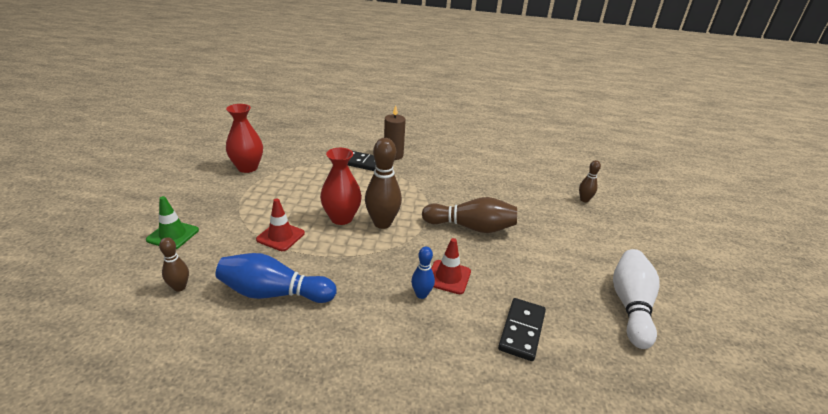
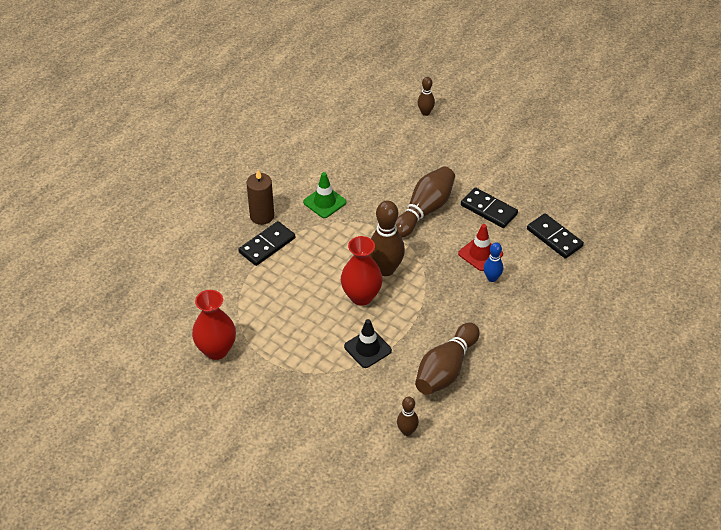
camera: 60 degrees left, 15 degrees up
green traffic cone [146,196,199,249] -> green traffic cone moved to [303,172,346,218]
blue bowling pin [216,253,337,303] -> brown bowling pin [415,323,479,395]
red traffic cone [256,198,305,251] -> black traffic cone [344,319,392,368]
white bowling pin [613,249,660,349] -> none
none -> black domino [461,187,518,228]

